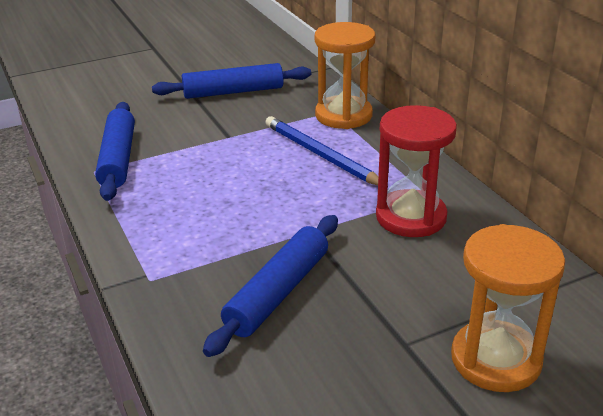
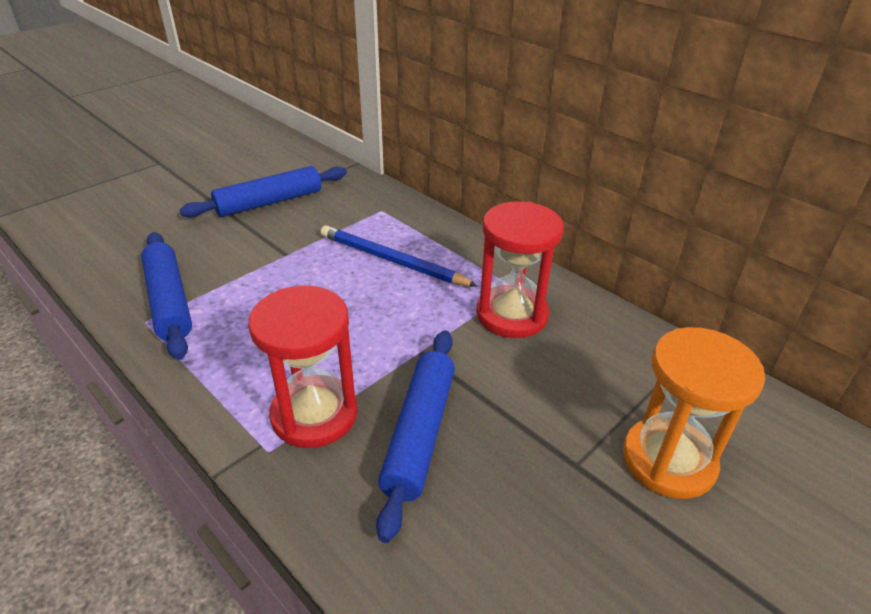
camera: 20 degrees left, 5 degrees up
orange hourglass [315,22,375,129] -> none
none -> red hourglass [248,286,358,448]

